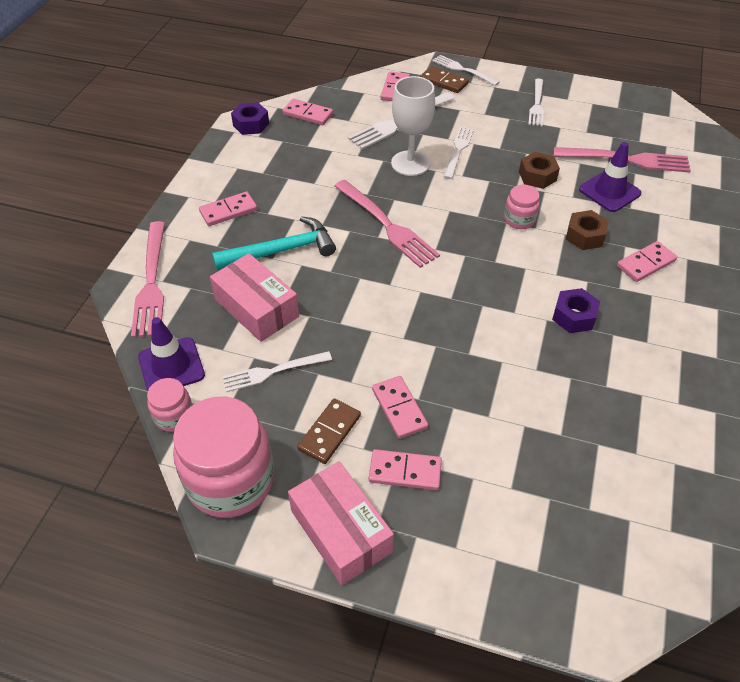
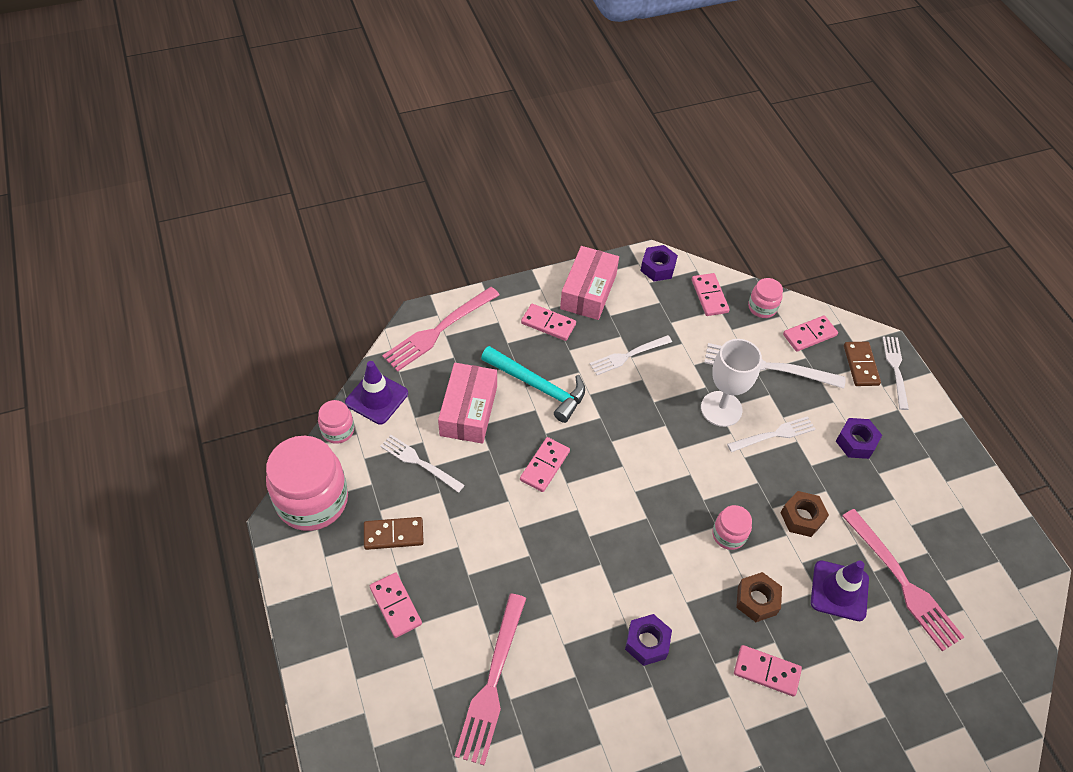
camera: 50 degrees right, 5 degrees up
pink box [288,461,394,585] -> pink box moved to [560,246,619,320]
pink fork [335,180,440,268] -> pink fork moved to [454,593,526,765]
pink domino [372,376,428,439] -> pink domino moved to [520,437,570,492]
white fork [528,78,544,127] -> white fork moved to [590,335,672,375]
none -> pink jar [748,278,783,318]
none -> purple nut [836,418,882,459]

